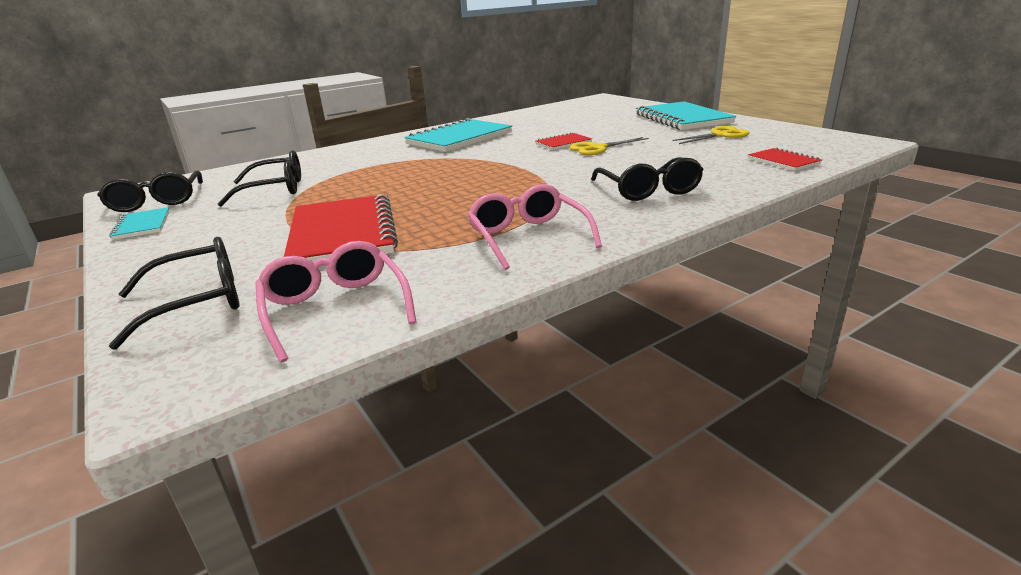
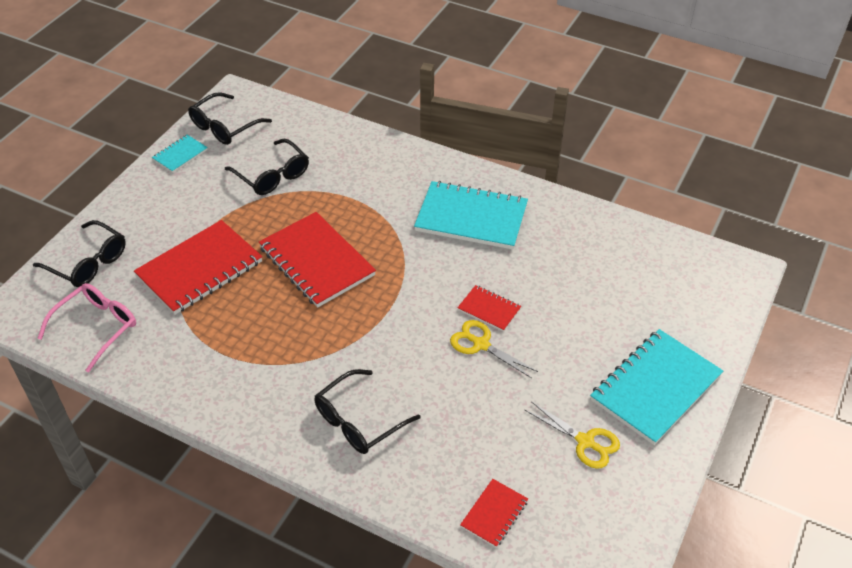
camera: 60 degrees right, 20 degrees up
pink glasses [468,184,602,270] -> none
none -> red notebook [259,212,376,308]

